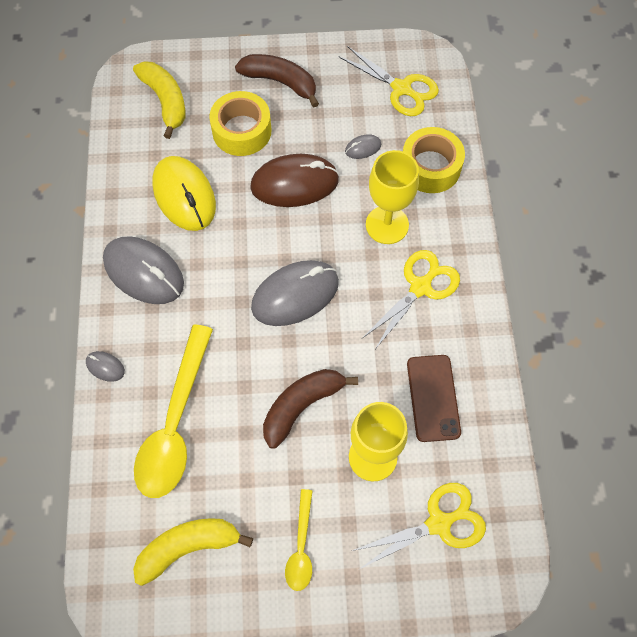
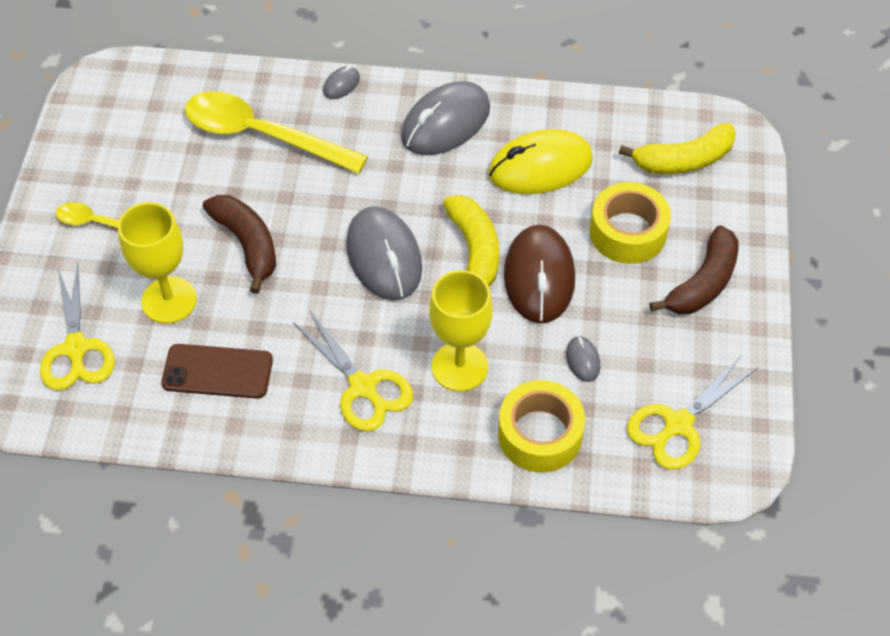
camera: 100 degrees right, 10 degrees down
yellow banana [133,518,253,586] -> yellow banana moved to [443,195,499,286]

